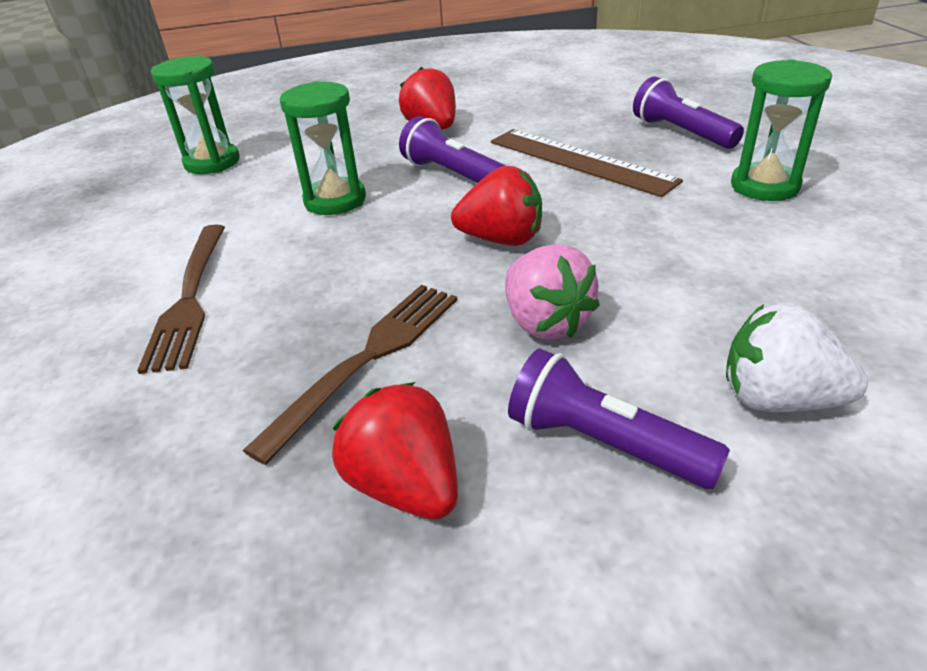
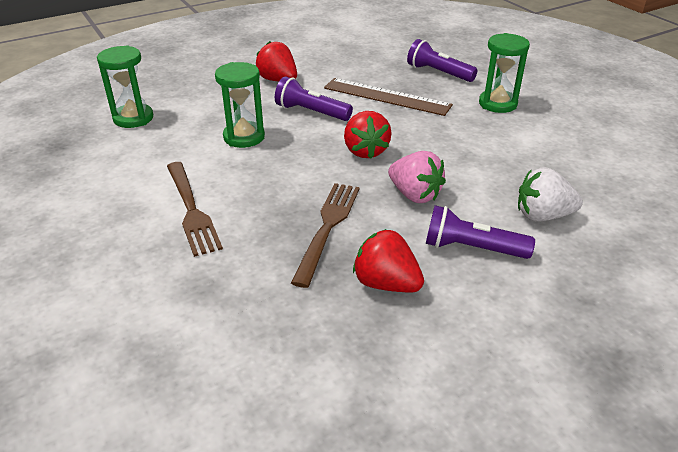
camera: 20 degrees left, 0 degrees up
red strawberry [451,166,542,246] -> red strawberry turned 90 degrees clockwise [344,111,392,159]

